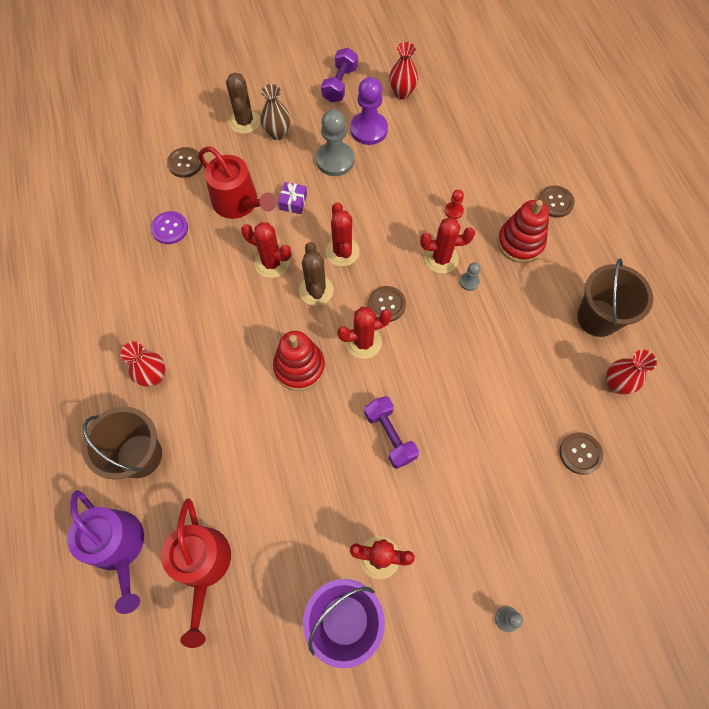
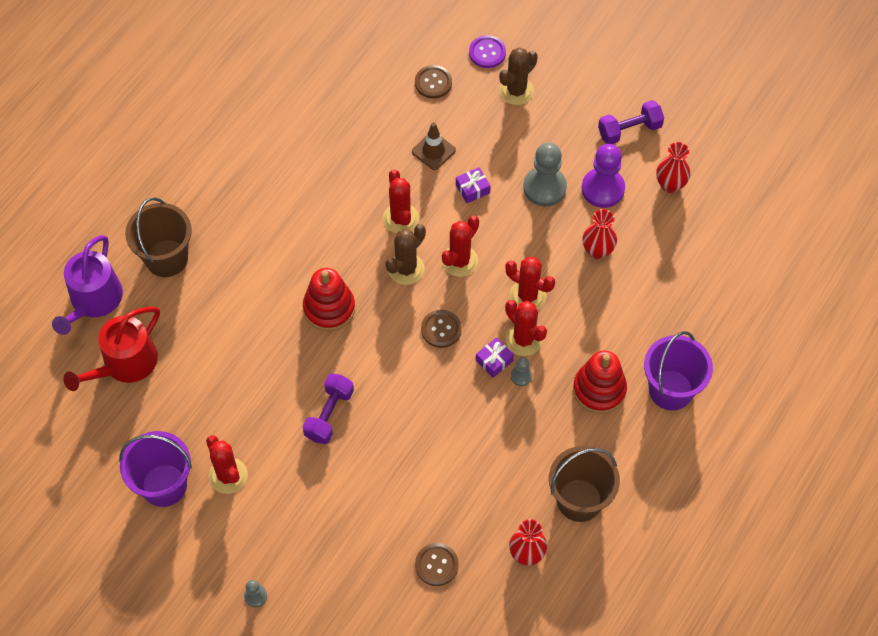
camera: 50 degrees right, 5 degrees down
red vase [120,341,166,387] -> red vase moved to [582,209,617,259]
purple button [151,211,188,244] -> purple button moved to [469,35,506,68]
red watering can [198,146,276,219] -> brown traffic cone [412,122,456,170]
brown vase [260,84,290,140] -> none
red cactus [337,307,392,359] -> red cactus moved to [505,256,555,310]
red pawn [445,190,464,219] -> none
brown button [538,186,575,218] -> purple bucket [644,331,713,411]
none -> purple gift [476,337,514,378]

